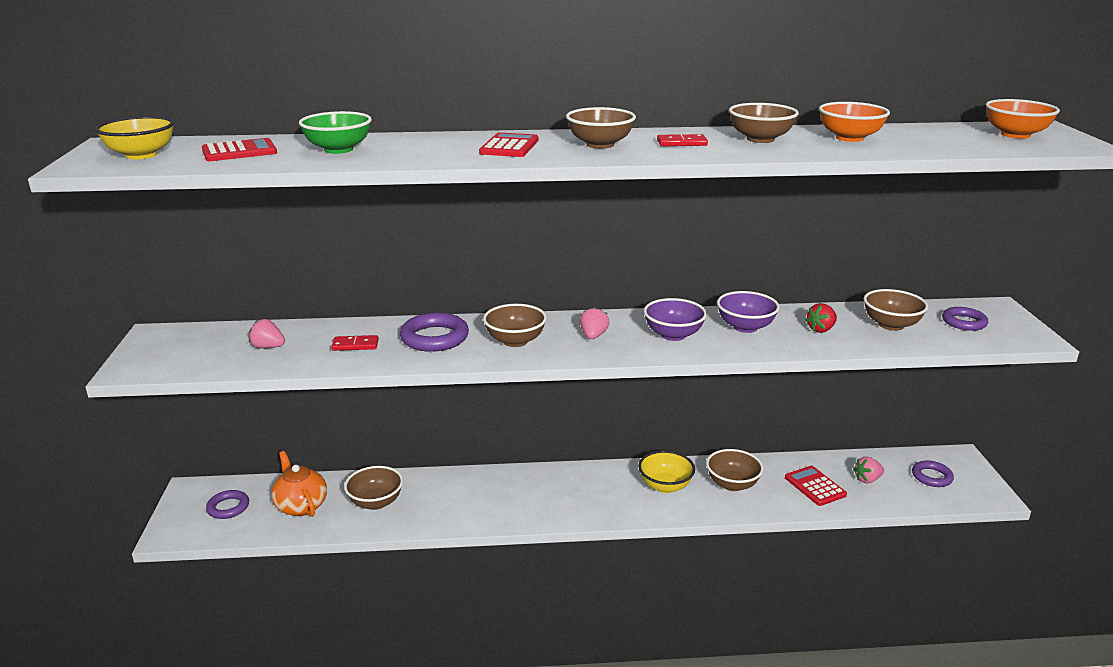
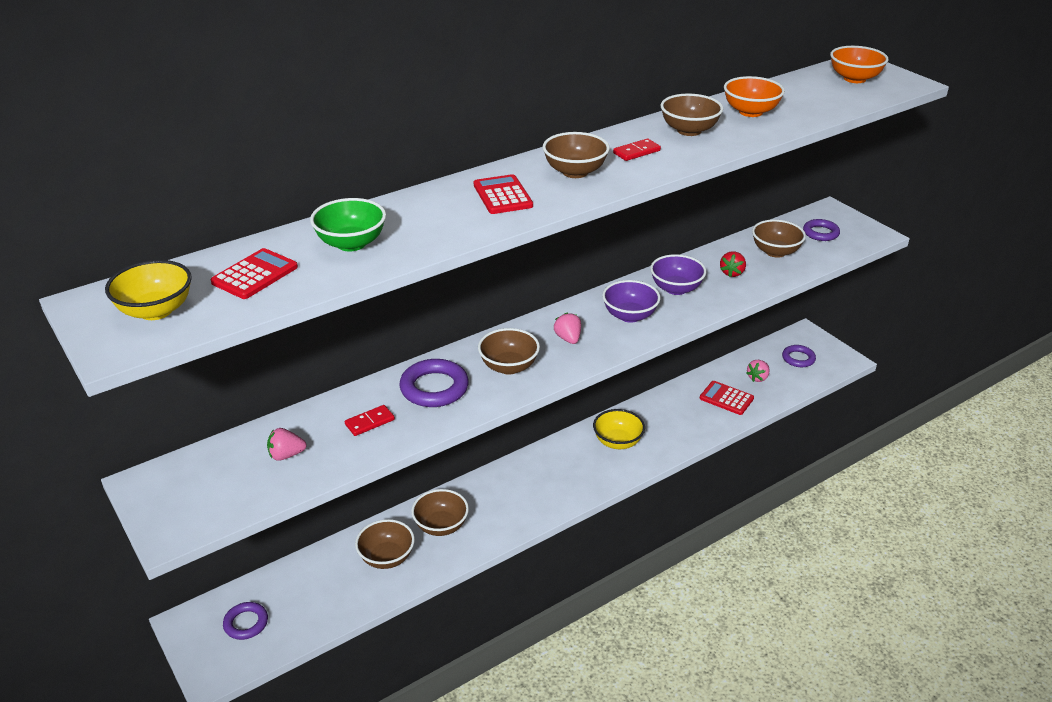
camera: 30 degrees left, 10 degrees up
orange teapot [271,451,327,517] -> none
brown bowl [706,449,763,491] -> brown bowl moved to [411,489,469,536]

